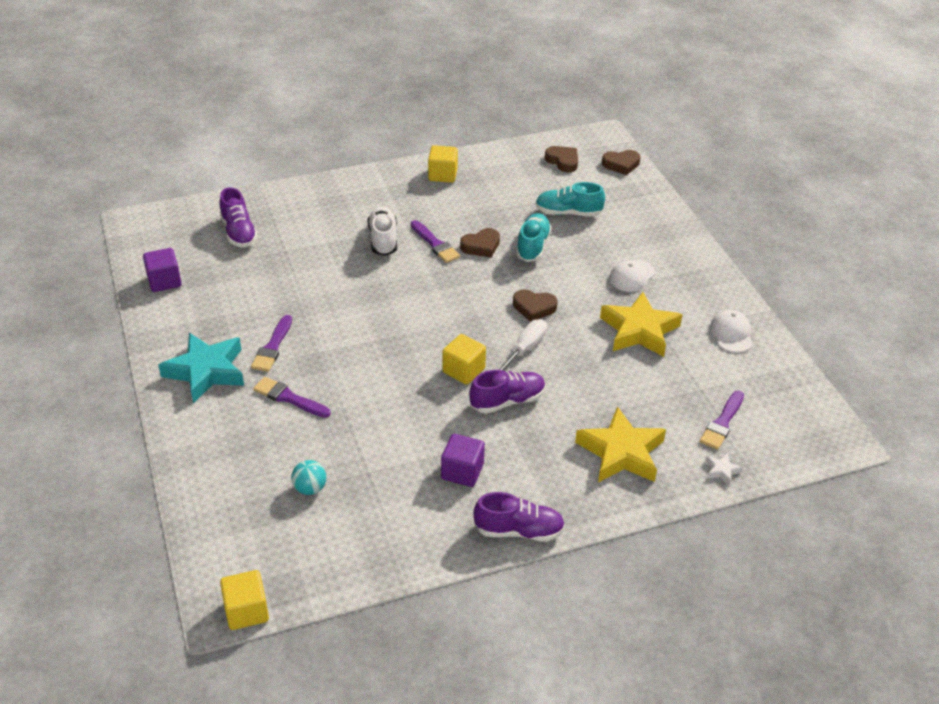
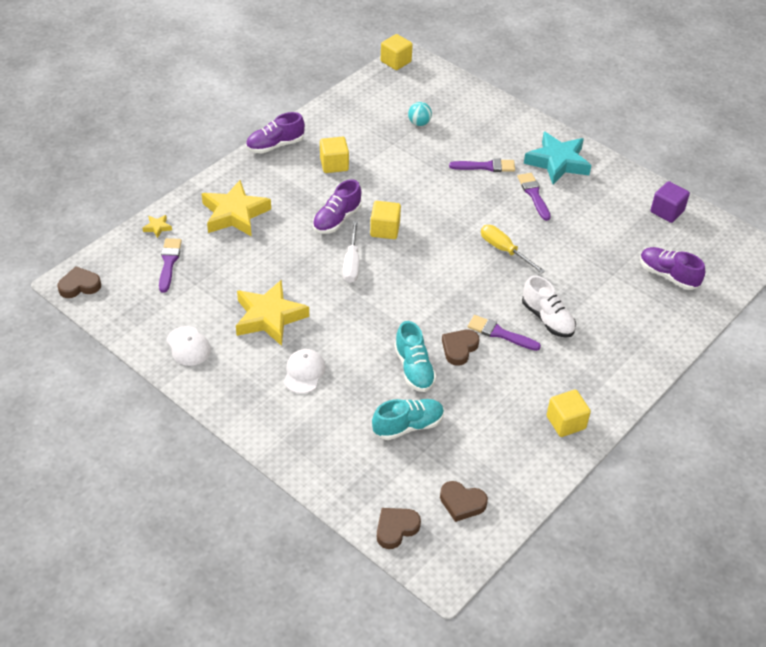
camera: 150 degrees right, 5 degrees up
purple cube [441,434,485,487] -> yellow cube [320,137,349,173]
brown heart [513,290,557,322] -> brown heart moved to [57,266,101,298]
white star [705,453,743,485] -> yellow star [143,215,172,238]
none -> yellow screwdriver [481,225,545,274]

